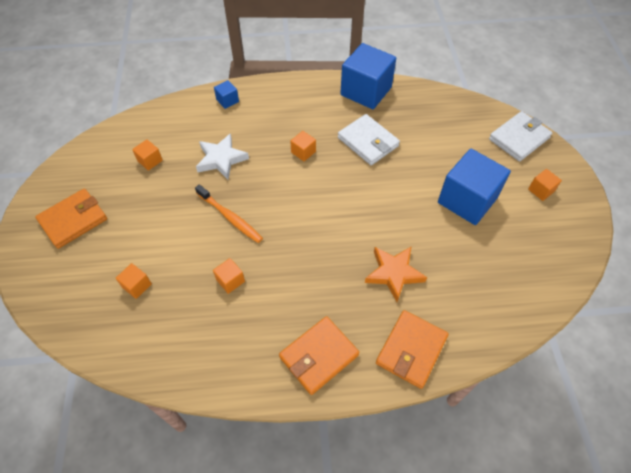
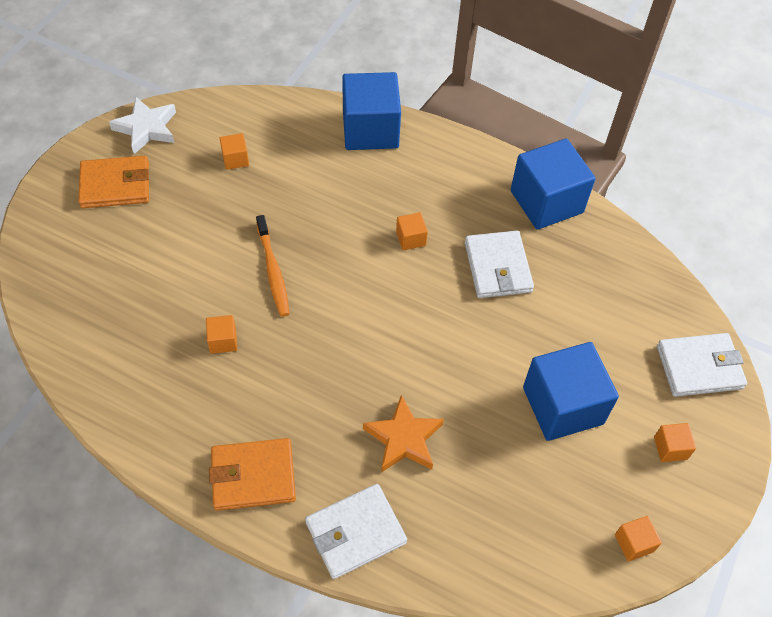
camera: 30 degrees right, 0 degrees up
orange cube [116,263,152,299] -> orange cube moved to [615,516,662,561]
white star [196,133,249,179] -> white star moved to [109,97,176,154]
blue cube [214,80,239,109] -> blue cube [342,72,401,150], size x2.30
orange wallet [376,310,449,389] -> white wallet [305,484,407,579]

